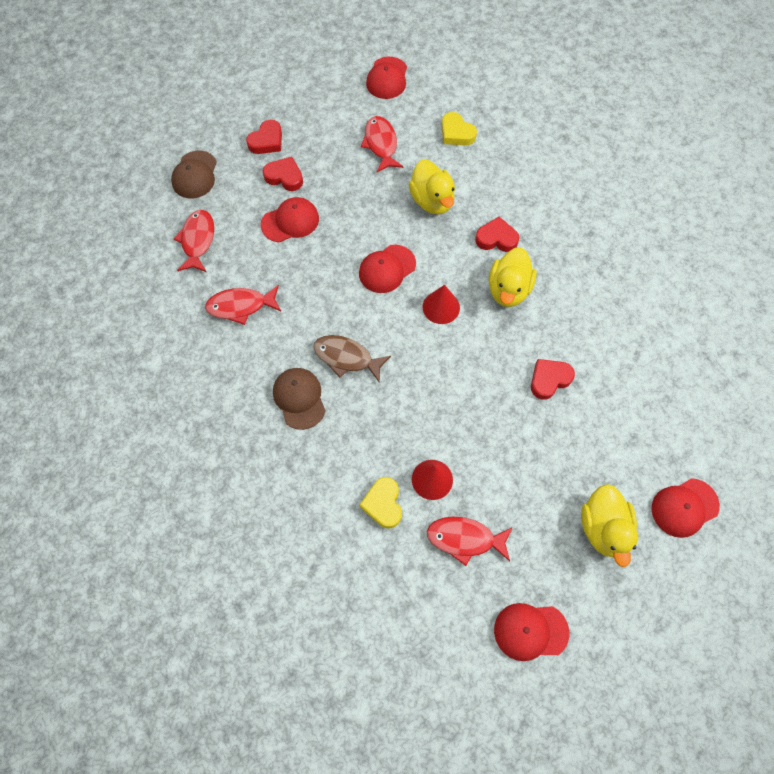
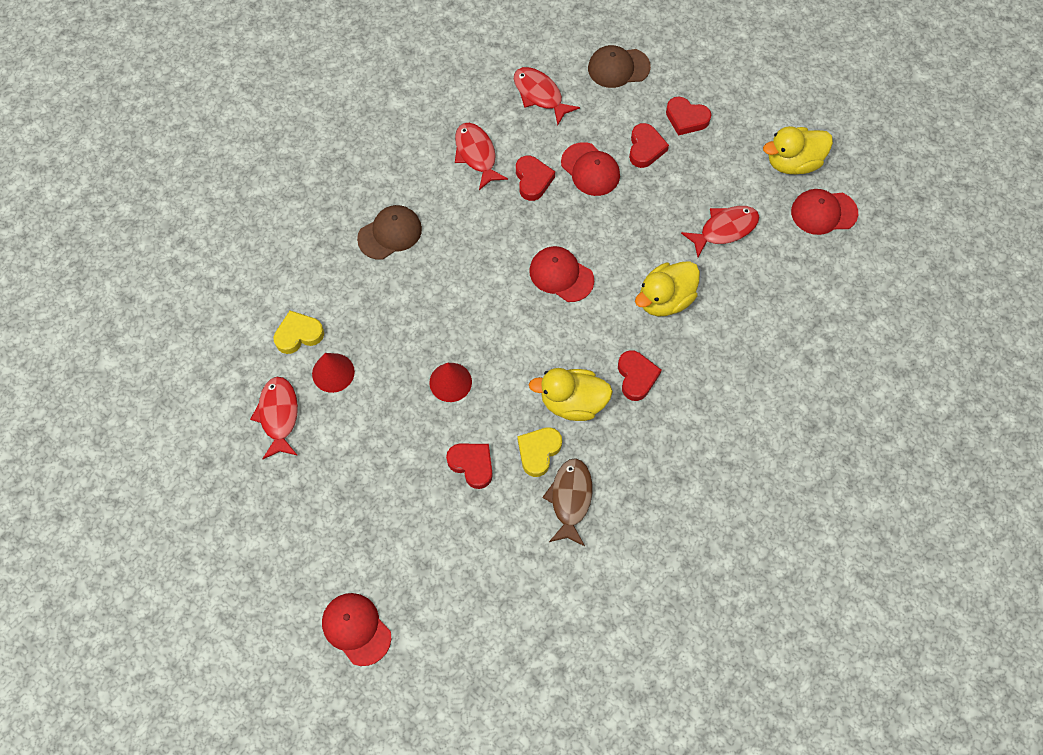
camera: 75 degrees right, 0 degrees up
red fish [174,210,214,272] -> red fish turned 120 degrees counterclockwise [514,67,580,125]
brown fish [313,335,391,383] -> brown fish moved to [542,458,592,546]
red cone [423,285,460,324] -> red cone moved to [429,363,472,402]
yellow heart [441,112,477,145] -> yellow heart moved to [518,427,562,477]
red cap [494,603,569,661] -> none
yellow duck [581,484,638,567] -> yellow duck moved to [763,126,833,174]
none -> red heart [516,155,555,201]

